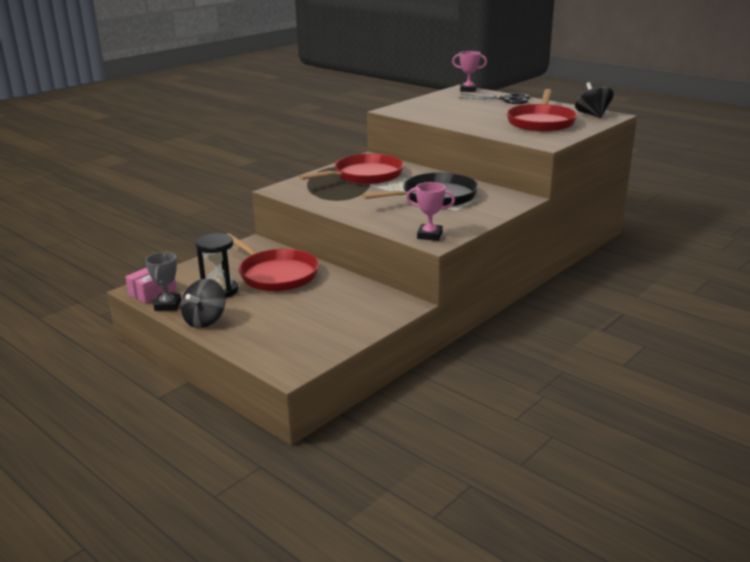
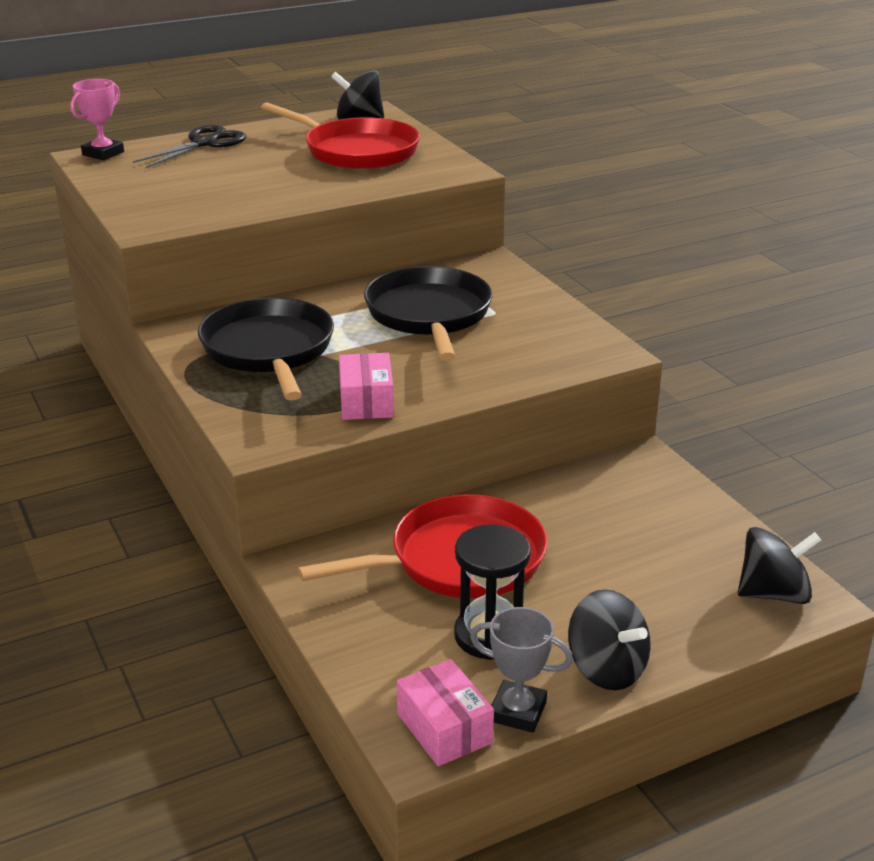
camera: 70 degrees left, 5 degrees up
red pan [298,154,404,184] -> black pan [198,298,334,401]
pink trophy [406,182,455,241] -> none
none -> pink box [339,353,394,420]
none -> black spinning top [738,527,821,604]

